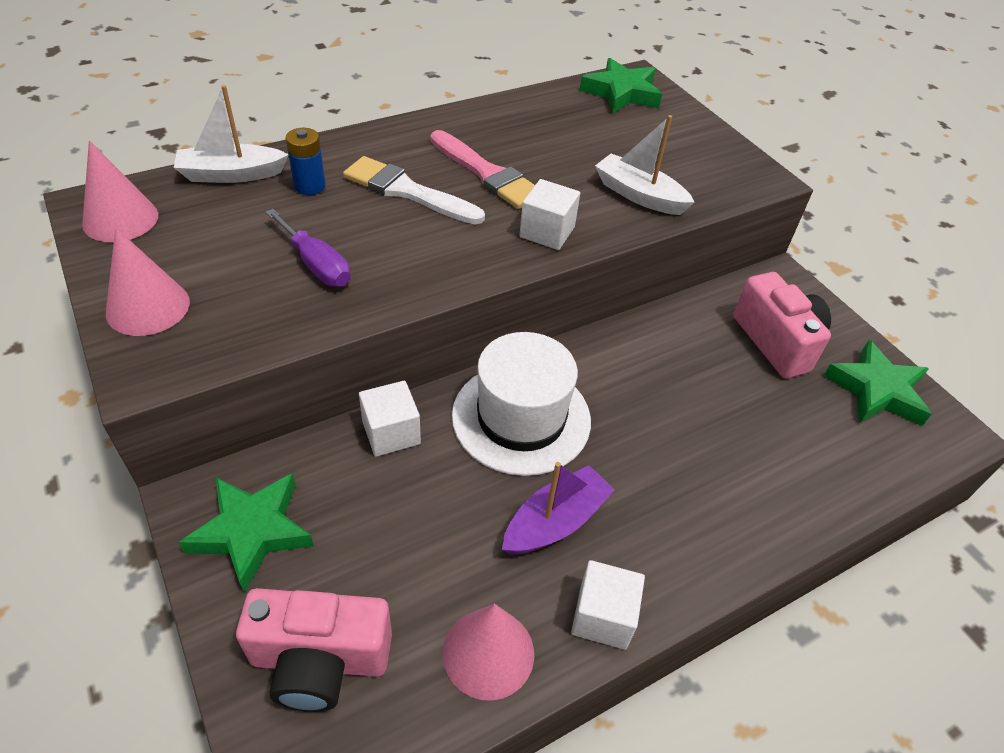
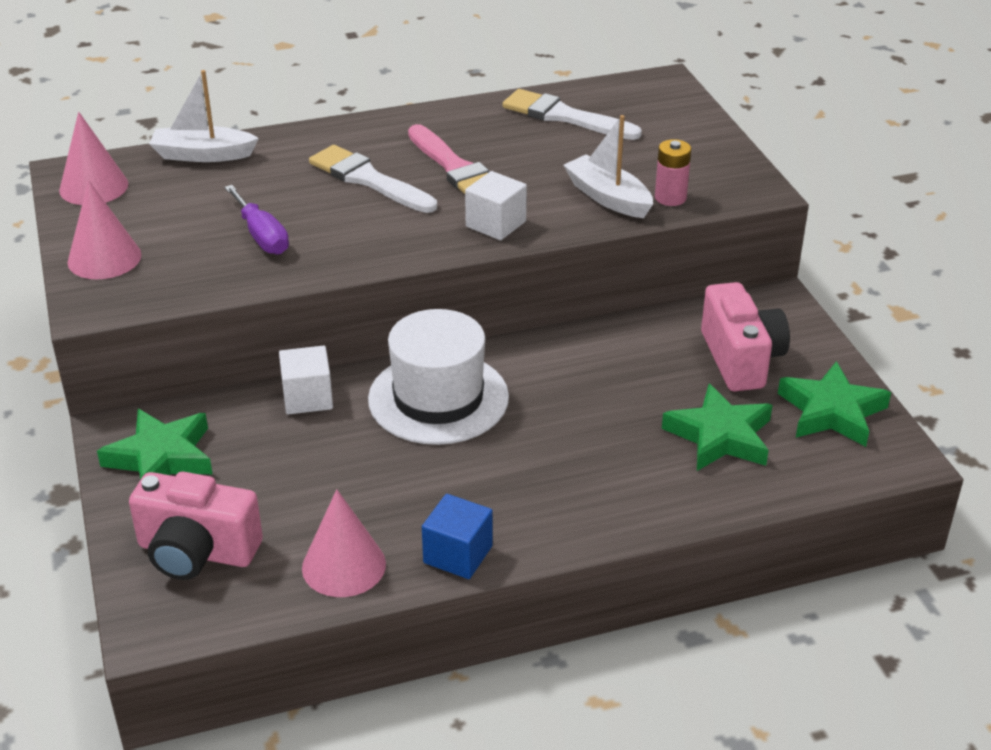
camera: 15 degrees right, 10 degrees down
blue battery [285,128,326,195] -> none
purple boat [502,462,615,555] -> none
white cube [571,560,645,650] -> blue cube [422,494,493,579]
green star [580,58,662,114] -> green star moved to [662,384,773,471]
none -> white brush [502,89,642,140]
none -> pink battery [655,139,692,206]

